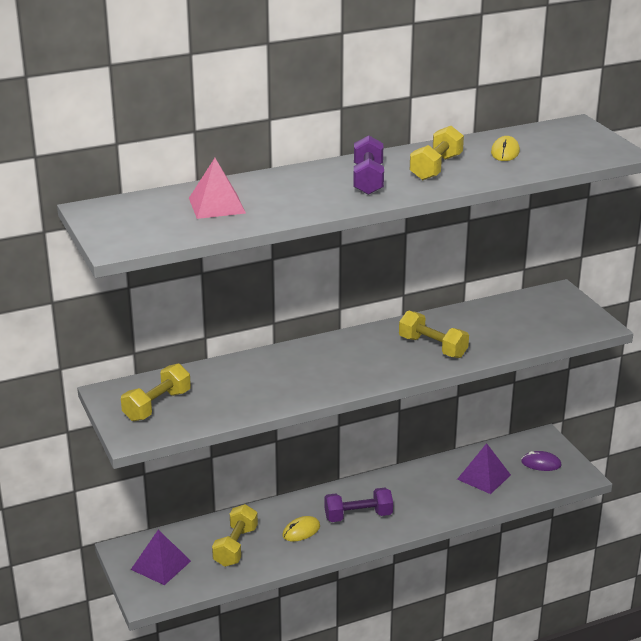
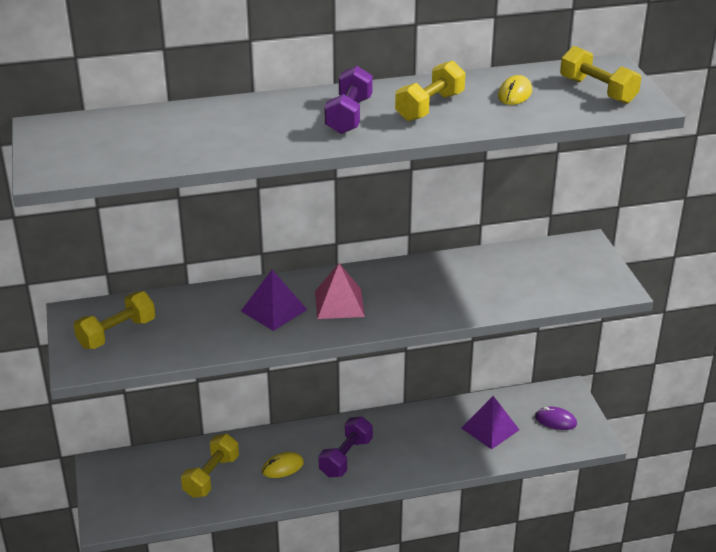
camera: 10 degrees right, 5 degrees up
purple pyramid [131,530,191,585] -> purple pyramid moved to [241,270,307,331]
pink pyramid [189,158,246,219] -> pink pyramid moved to [315,263,365,319]
purple dumbbell [324,488,393,522] -> purple dumbbell turned 60 degrees counterclockwise [318,416,373,477]
yellow dumbbell [399,311,469,358] -> yellow dumbbell moved to [560,46,641,104]

